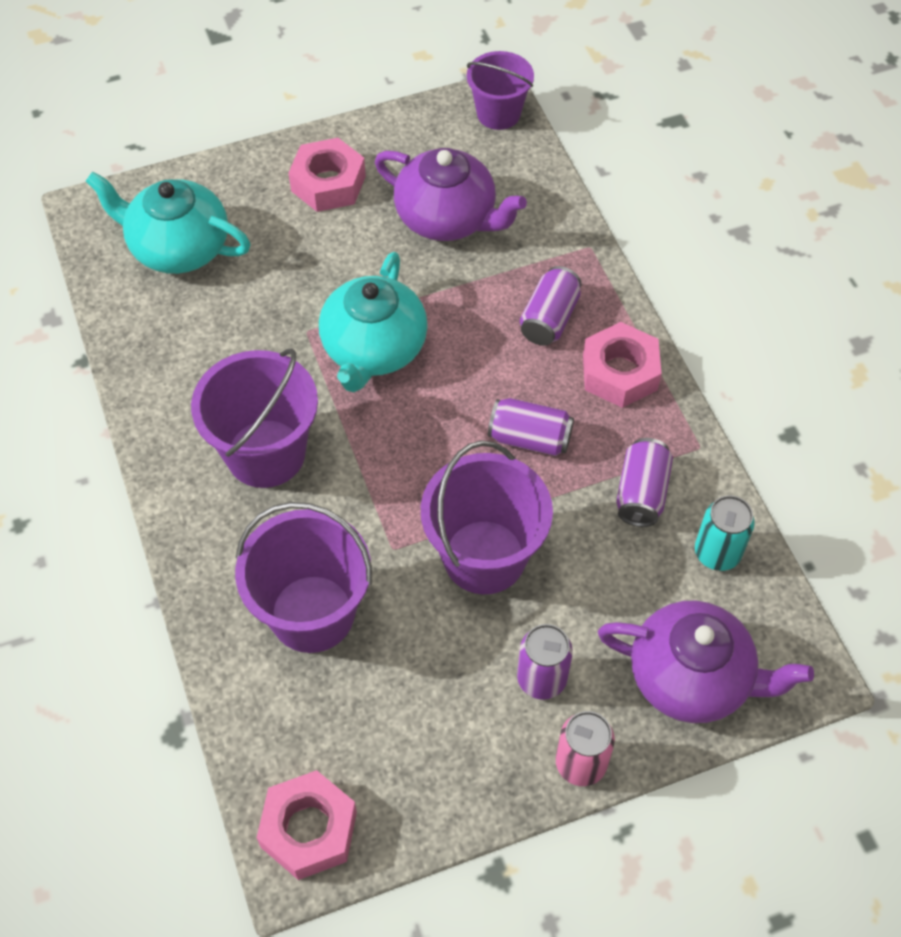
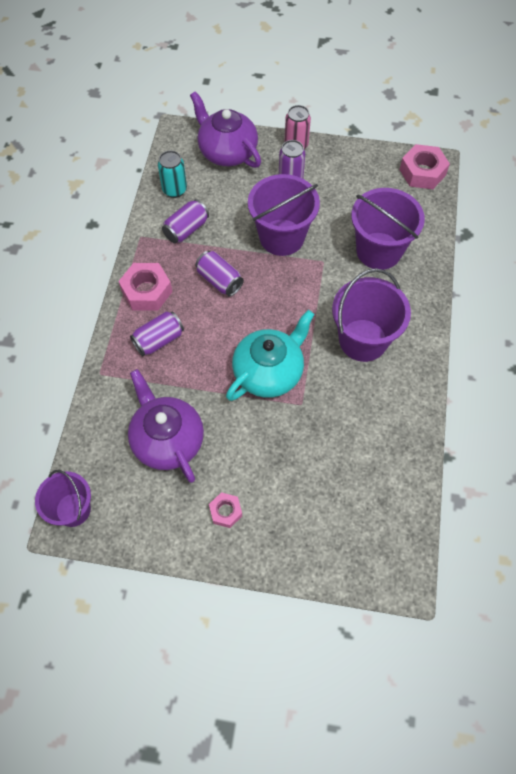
camera: 150 degrees left, 5 degrees up
turquoise teapot [85,171,251,274] -> none
pink nut [289,138,366,212] -> pink nut [209,492,242,528], size x0.58

